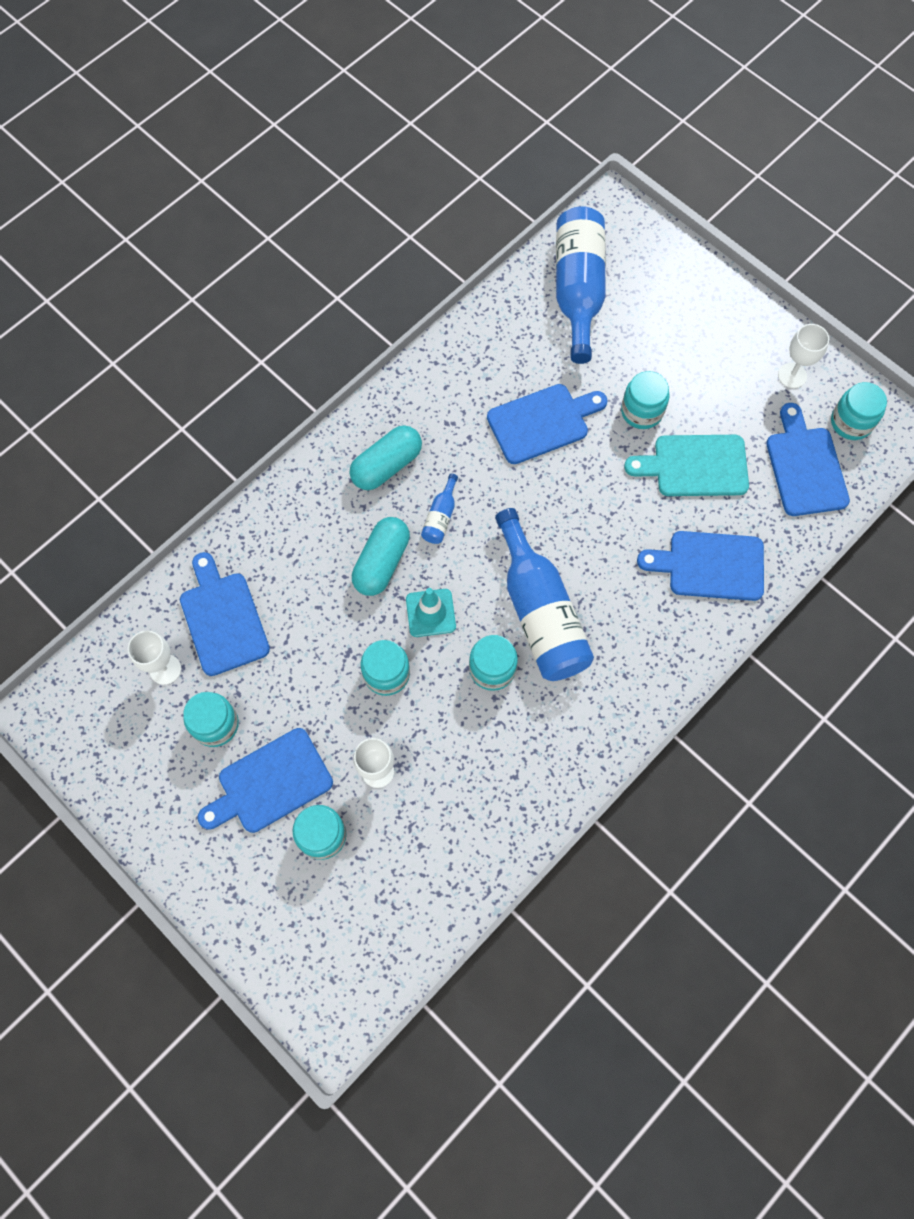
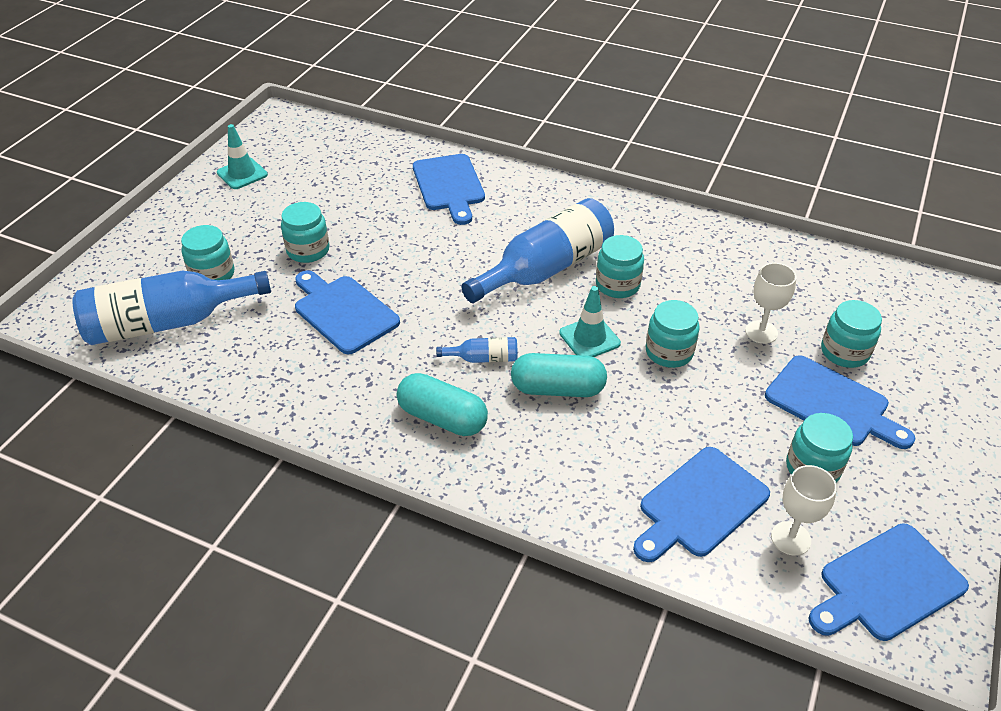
camera: 110 degrees left, 25 degrees down
turquoise cutting board [624,435,749,496] -> none
blue cutting board [766,403,850,516] -> blue cutting board moved to [809,523,969,641]
white goblet [778,324,829,388] -> turquoise traffic cone [217,124,268,189]
turquoise jar [831,382,887,440] -> turquoise jar moved to [181,225,235,280]

